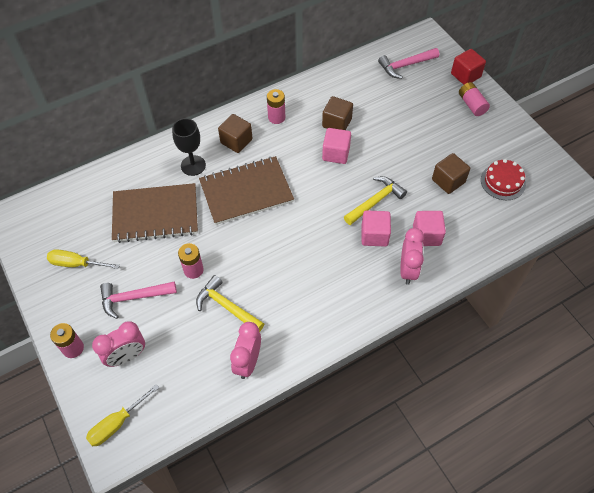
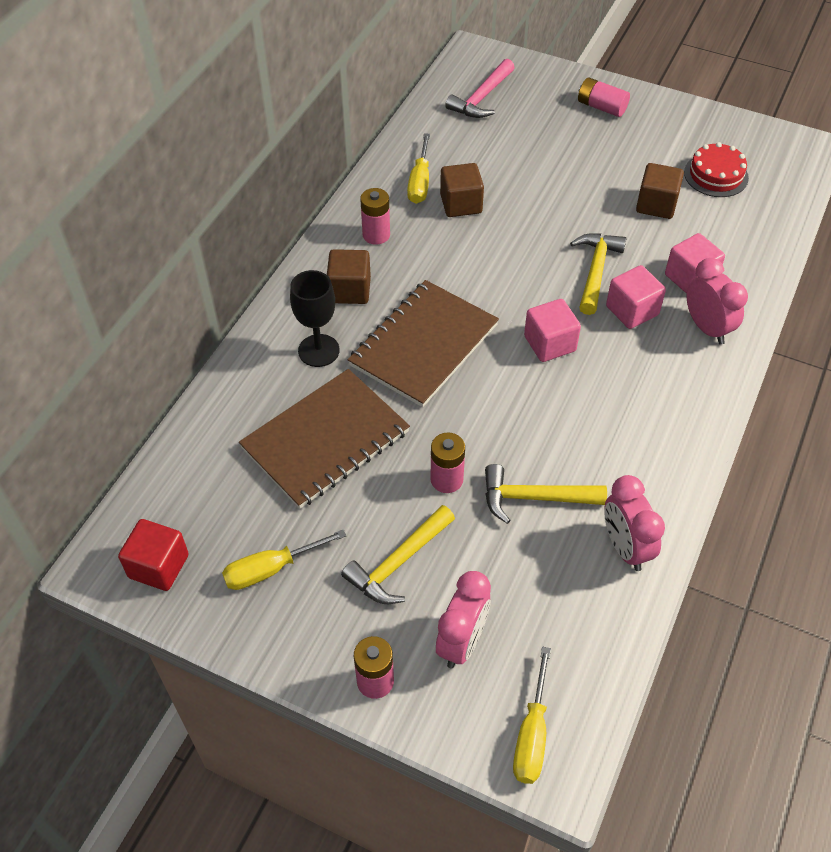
camera: 35 degrees left, 5 degrees down
pink hammer [100,281,177,319] -> yellow hammer [341,505,455,604]
pink cube [322,128,351,164] -> pink cube moved to [524,299,581,362]
red cube [451,49,486,85] -> red cube moved to [118,519,189,591]
none -> yellow screwdriver [407,133,430,204]

